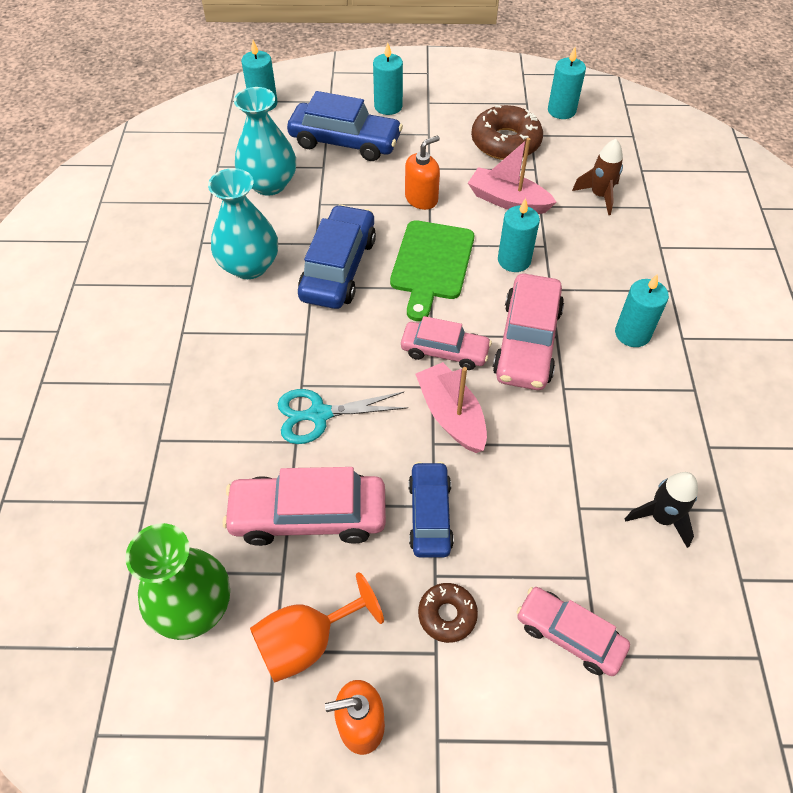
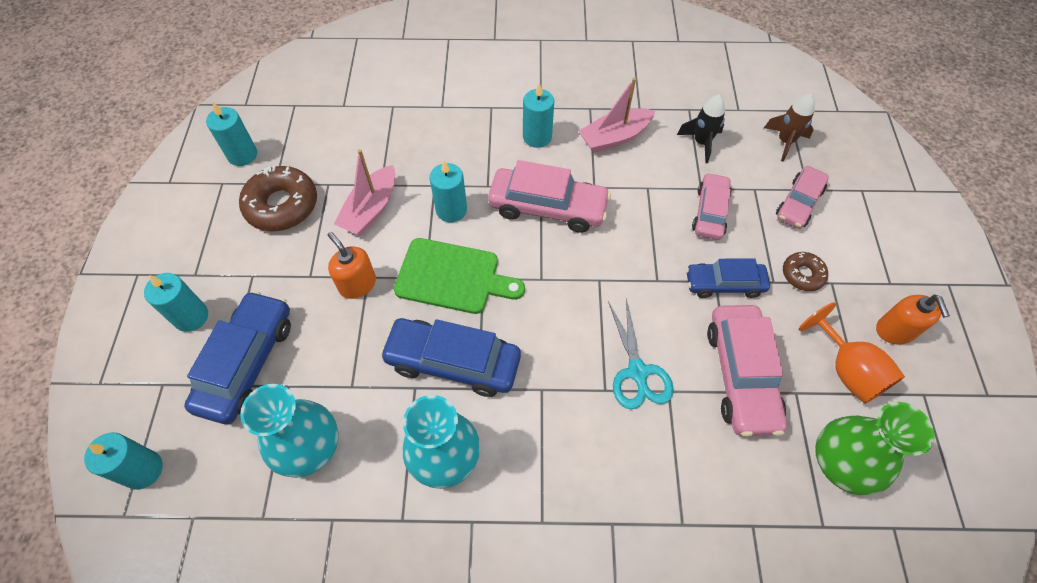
camera: 90 degrees left, 5 degrees up
pink car [401,316,492,370] -> pink car moved to [692,173,732,240]
pink boat [415,362,487,453] -> pink boat moved to [579,78,655,153]
brown rocket [572,139,623,215] -> brown rocket moved to [764,94,815,161]

